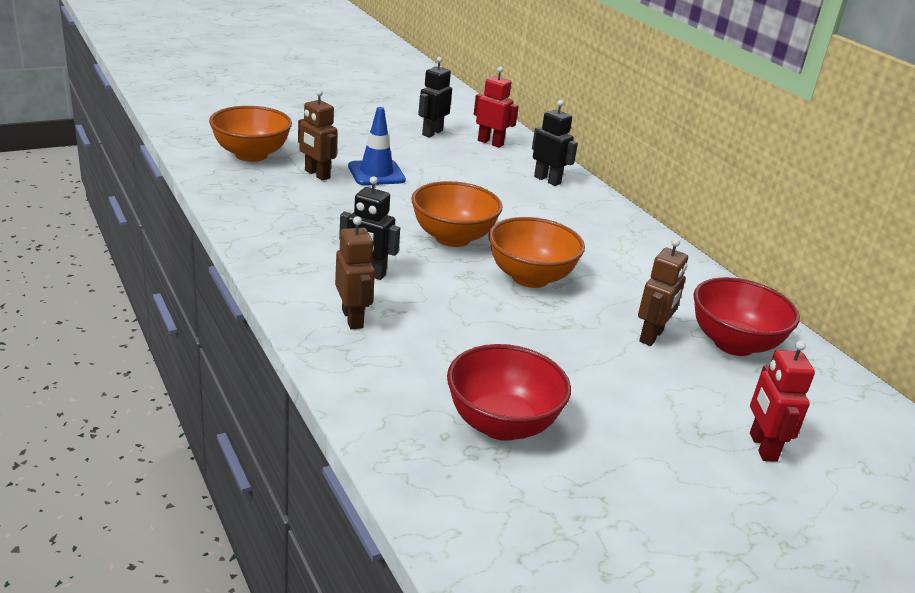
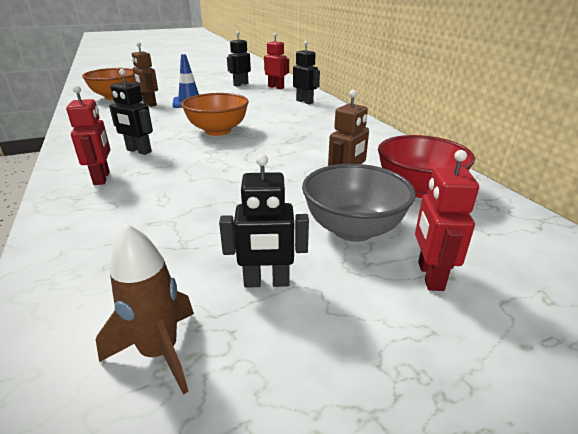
camera: 10 degrees right, 0 degrees up
brown robot [335,216,375,329] -> red robot [66,85,110,185]
red bowl [447,344,571,441] -> none
orange bowl [488,217,585,288] -> none
none -> brown rocket [96,223,194,395]
none -> black robot [219,154,309,288]
none -> grey bowl [302,164,416,242]

